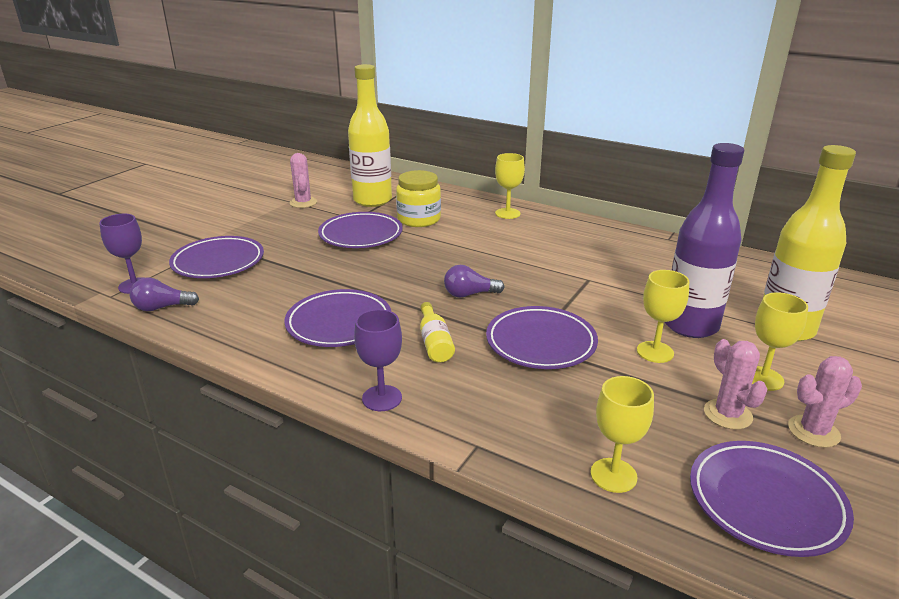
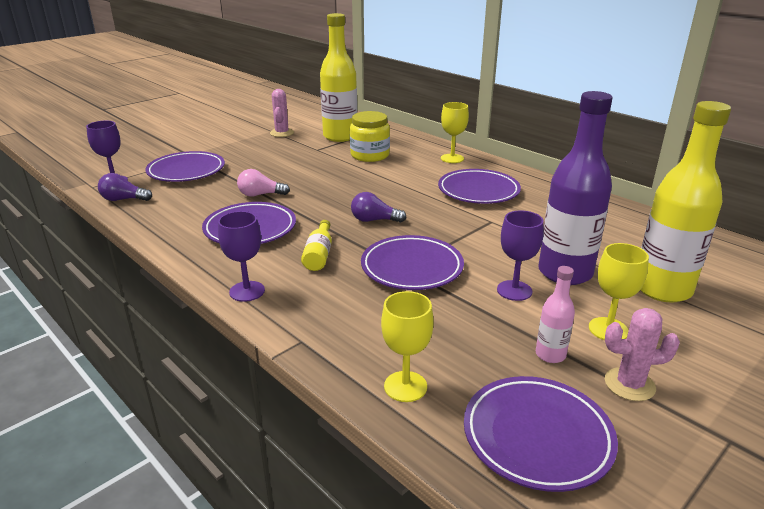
camera: 15 degrees right, 0 degrees up
purple plate [318,212,403,248] -> purple plate moved to [438,169,521,204]
yellow goblet [637,270,689,363] -> purple goblet [497,211,544,301]
pink cactus [704,339,767,430] -> pink bottle [536,266,575,363]
none -> pink light bulb [237,169,290,197]

